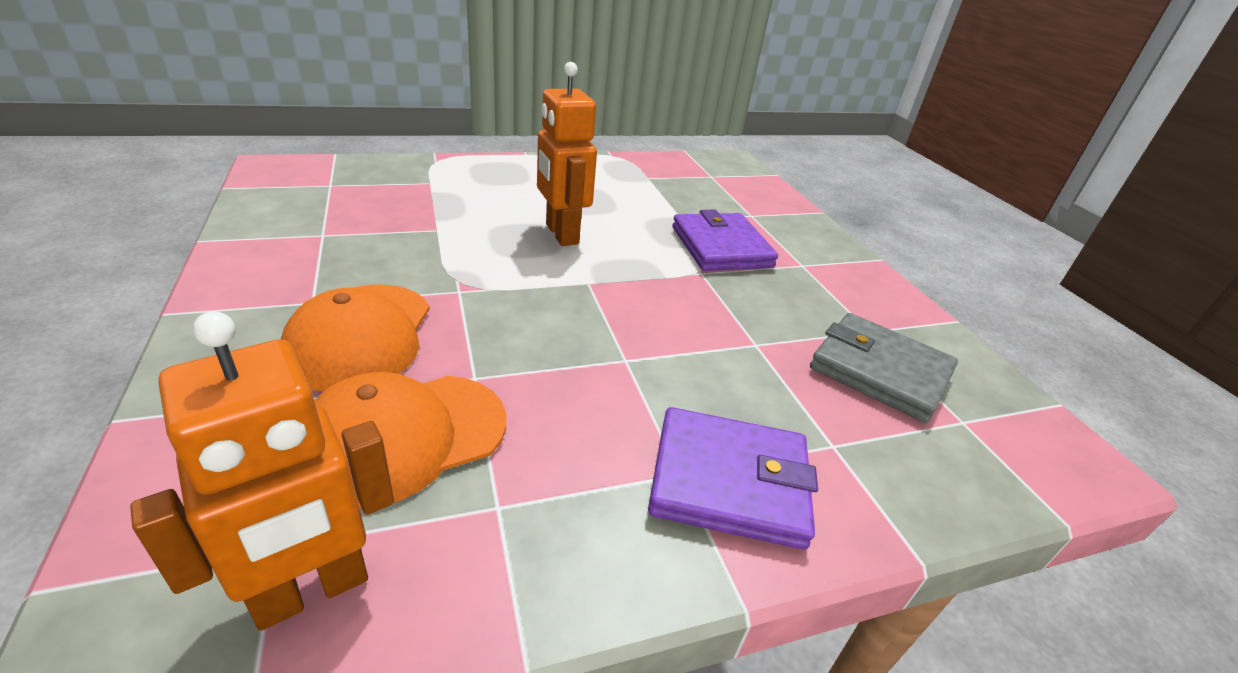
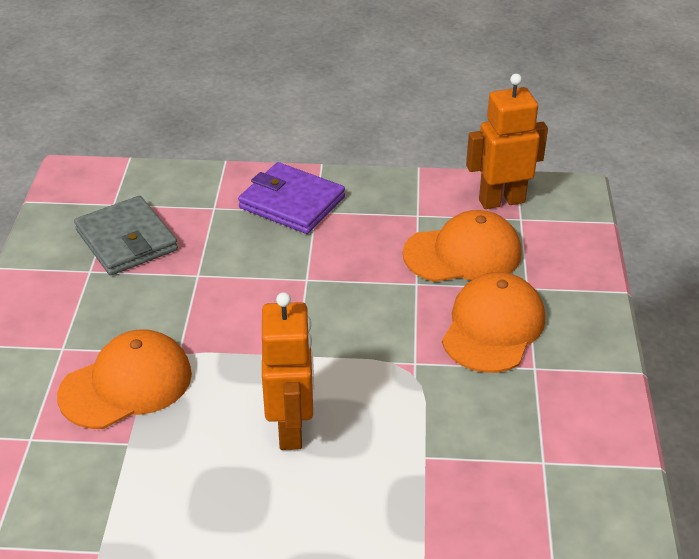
camera: 155 degrees left, 5 degrees up
purple wallet [672,210,778,271] -> orange cap [57,329,192,429]

